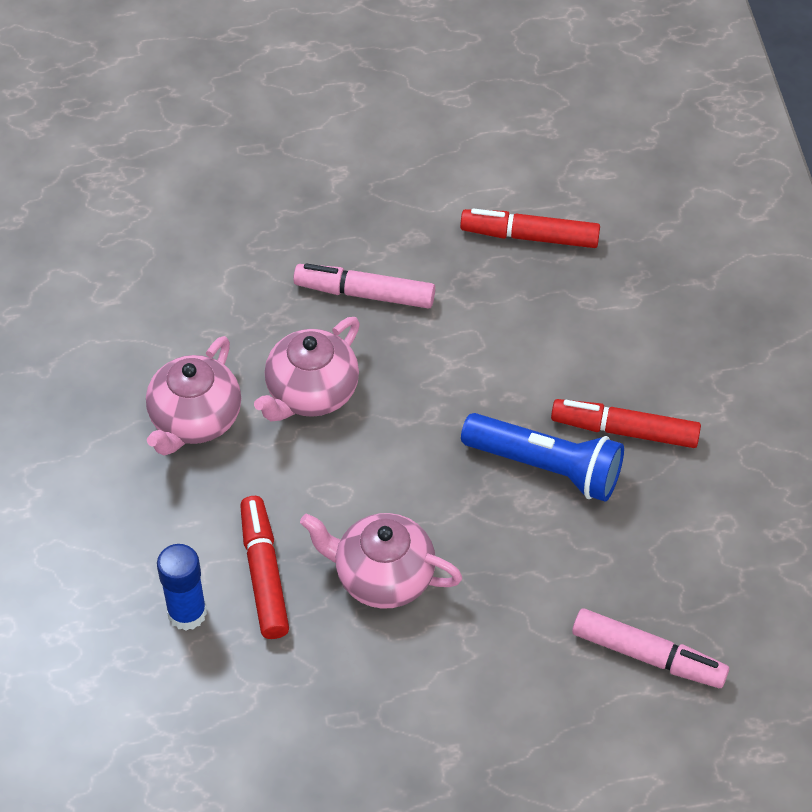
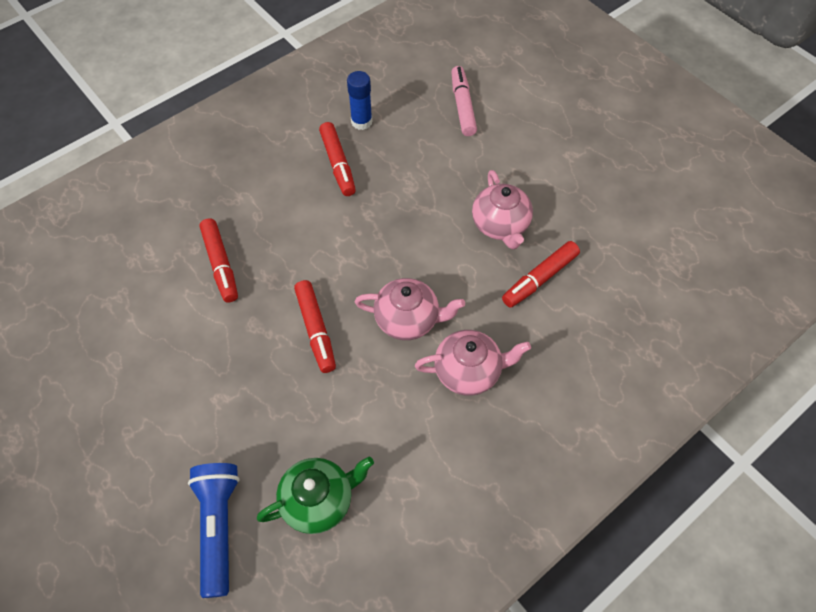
camera: 120 degrees left, 5 degrees up
blue glue stick [157,544,207,631] -> blue glue stick moved to [347,71,372,130]
pink marker [293,263,435,309] -> red marker [294,280,336,373]
blue flashlight [461,413,624,502] -> blue flashlight moved to [188,463,240,598]
none -> green teapot [257,457,374,534]

